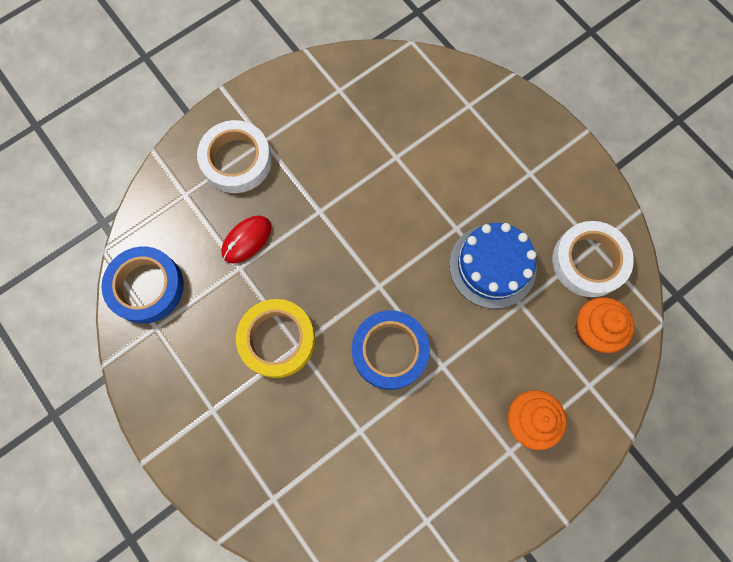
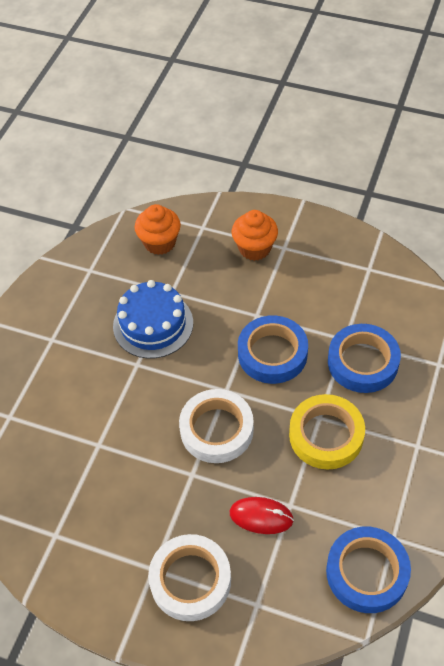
camera: 120 degrees left, 20 degrees down
white tape [552,221,634,297] -> white tape moved to [179,389,254,463]
none -> blue tape [328,324,401,393]

